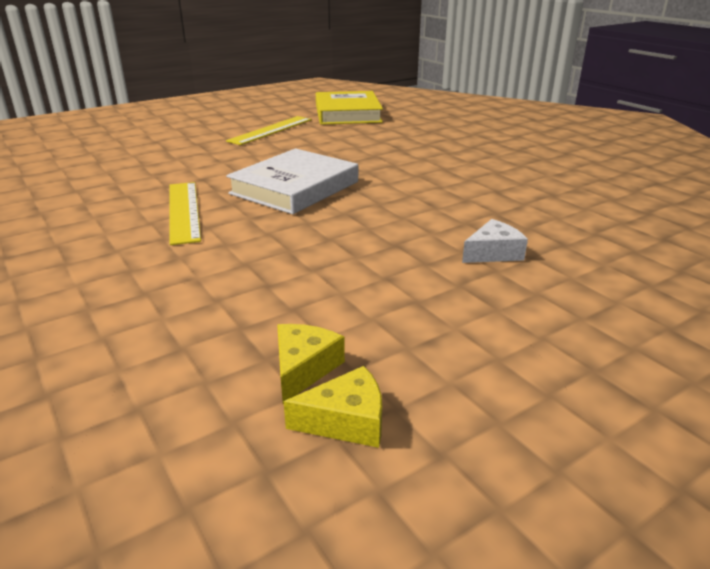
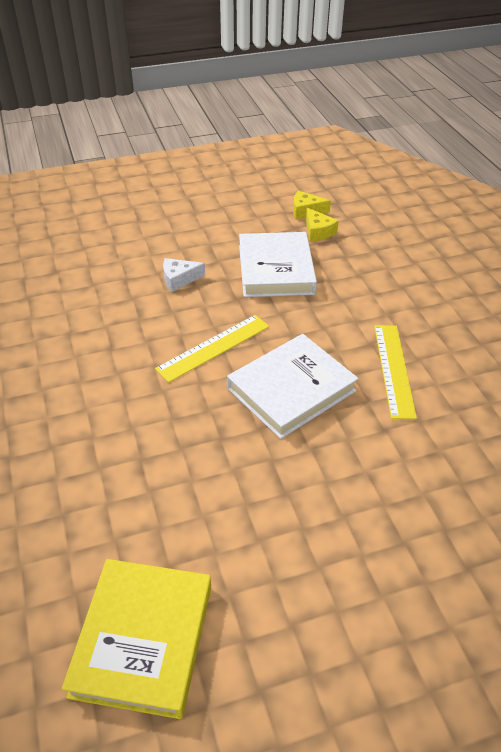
camera: 165 degrees left, 15 degrees up
yellow ruler [226,116,312,145] -> yellow ruler moved to [155,315,269,383]
yellow cheese [277,324,345,404] -> yellow cheese turned 60 degrees counterclockwise [306,208,339,241]
none -> white book [239,232,317,297]

